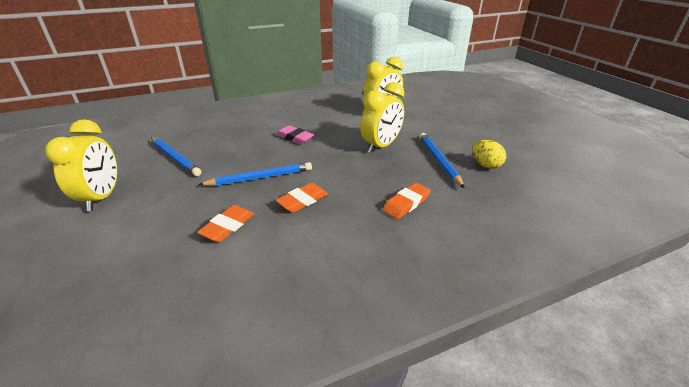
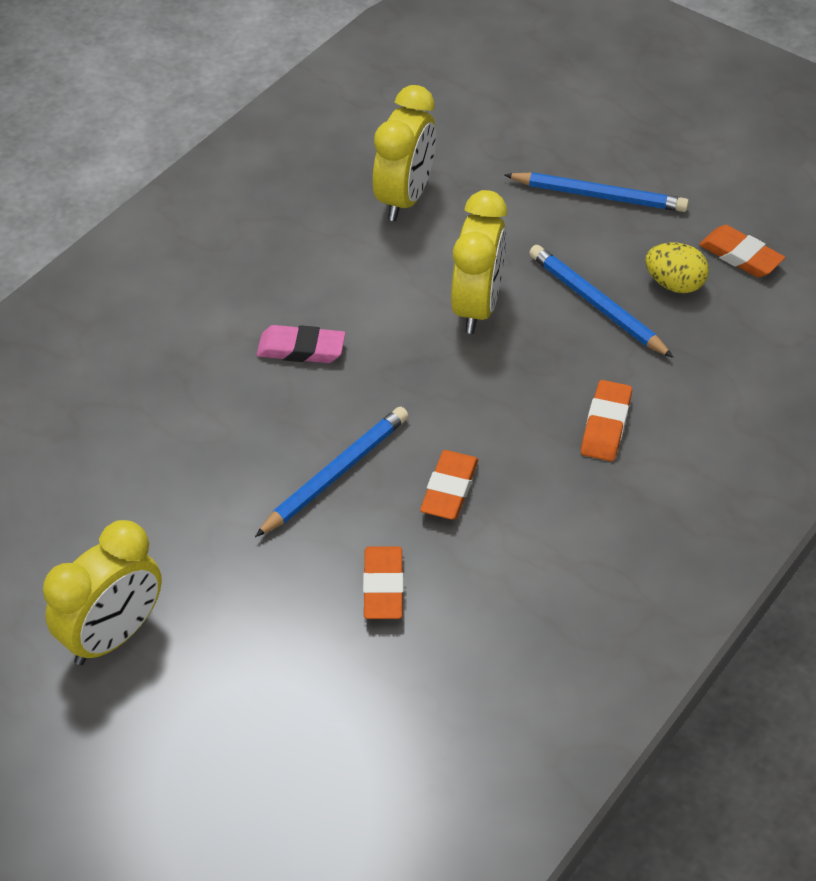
camera: 30 degrees left, 15 degrees up
yellow clock [45,119,117,211] -> yellow clock turned 75 degrees clockwise [43,520,162,665]
blue pencil [151,137,201,176] -> blue pencil moved to [504,172,689,212]
none -> orange eraser [699,225,785,278]

